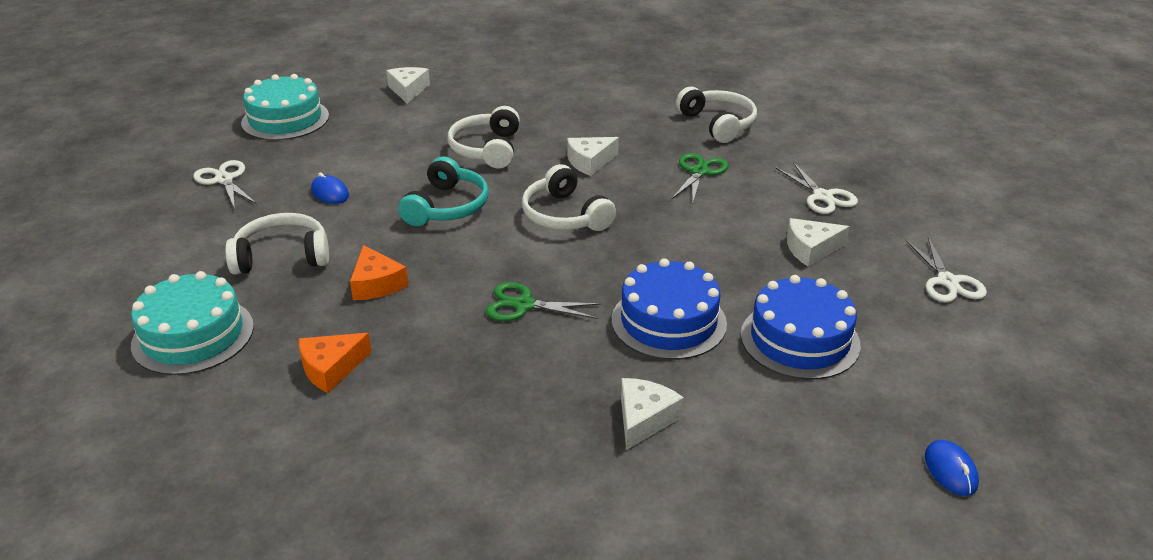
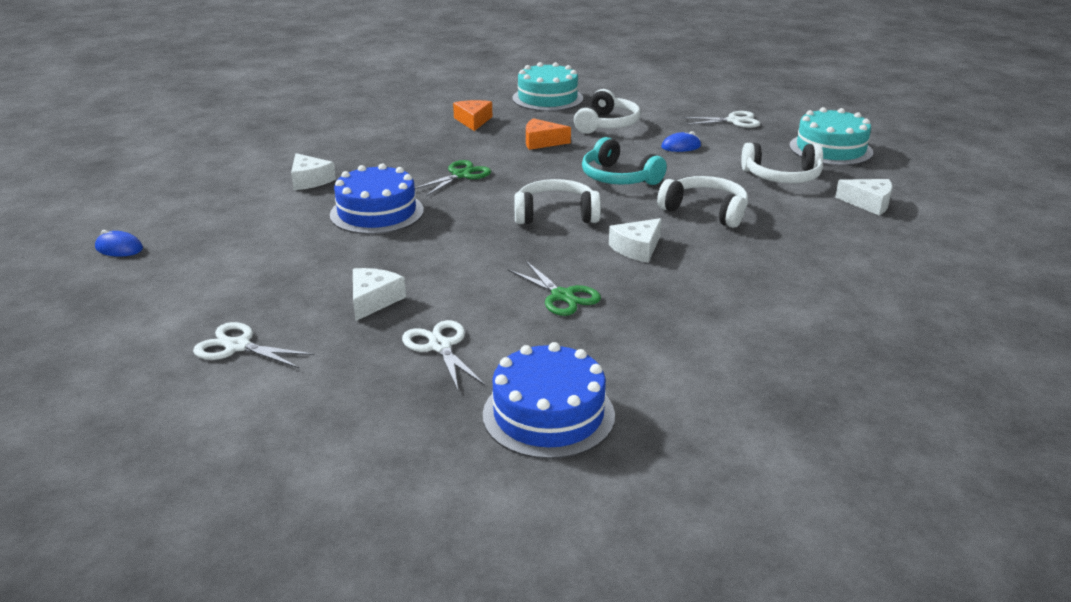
camera: 120 degrees right, 5 degrees down
white cheese [567,137,619,176] -> white cheese turned 135 degrees counterclockwise [609,218,662,263]
white headphones [676,87,757,143] -> white headphones moved to [741,143,823,183]
blue cake [741,275,861,380] -> blue cake moved to [483,342,615,459]
white scissors [776,162,858,214] -> white scissors turned 60 degrees clockwise [402,320,485,390]

